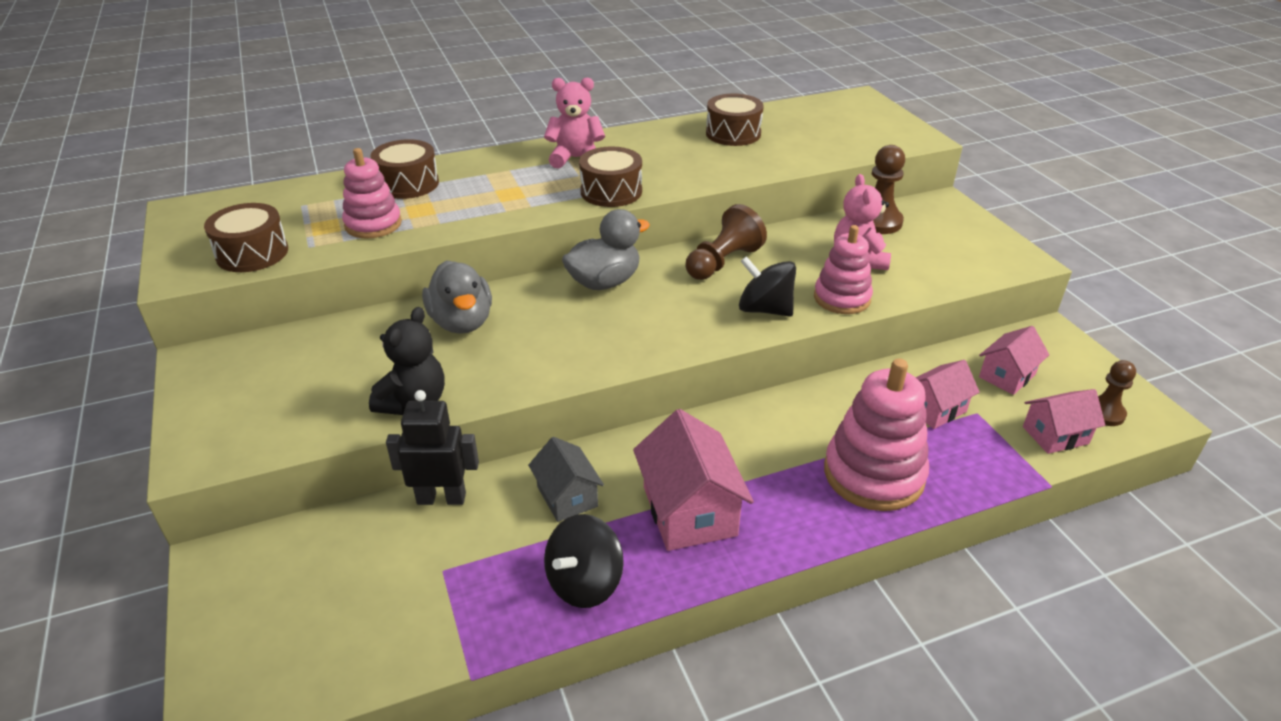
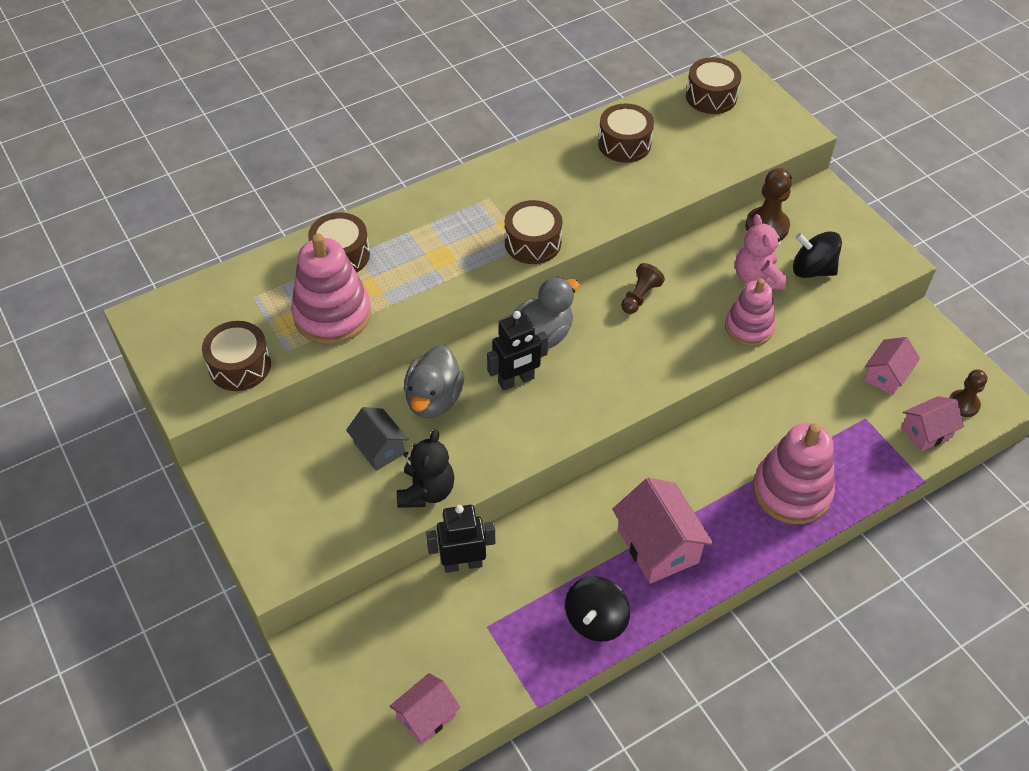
camera: 10 degrees left, 15 degrees up
pink stacking toy [342,148,402,239] -> pink stacking toy [291,234,371,344], size x1.52
grey duck [422,260,492,334] -> grey duck turned 45 degrees clockwise [404,345,464,418]
grey house [528,437,604,522] -> grey house moved to [346,407,409,471]
pink teddy bear [544,78,605,168] -> none
brown pawn [685,204,767,280] -> brown pawn [621,263,665,314], size x0.66
black spinning top [739,256,796,316] -> black spinning top moved to [793,231,842,278]
pink house [915,360,980,429] -> pink house moved to [390,673,460,745]
none -> black robot [487,311,548,391]
none -> brown drum [686,57,741,114]

